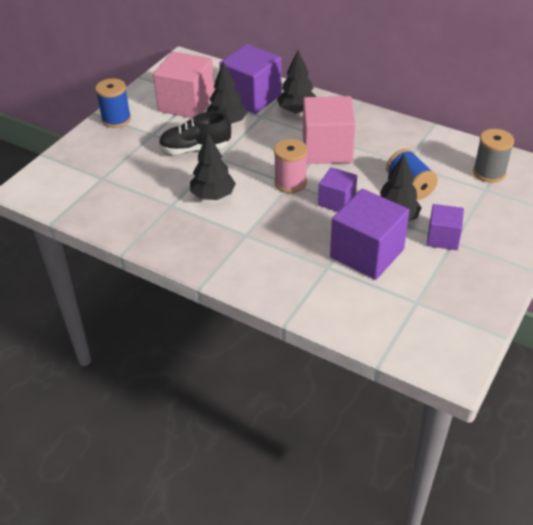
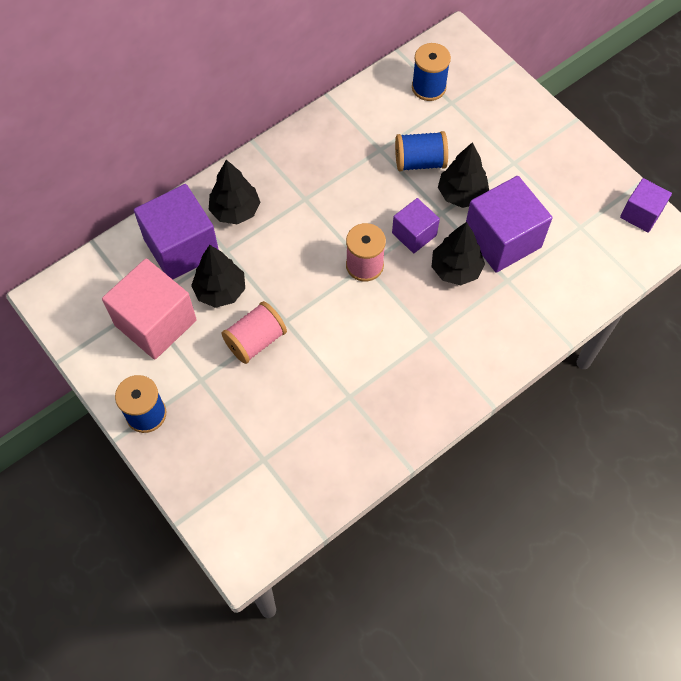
camera: 70 degrees left, 20 degrees up
black shoe [159,111,231,154] -> pink spool [221,301,287,364]
black tree [190,132,236,200] -> black tree moved to [432,222,485,285]
pink cube [303,96,356,164] -> none
purple cube [427,204,464,250] -> purple cube moved to [620,178,672,233]
grey spool [473,129,514,183] -> blue spool [412,43,451,101]

